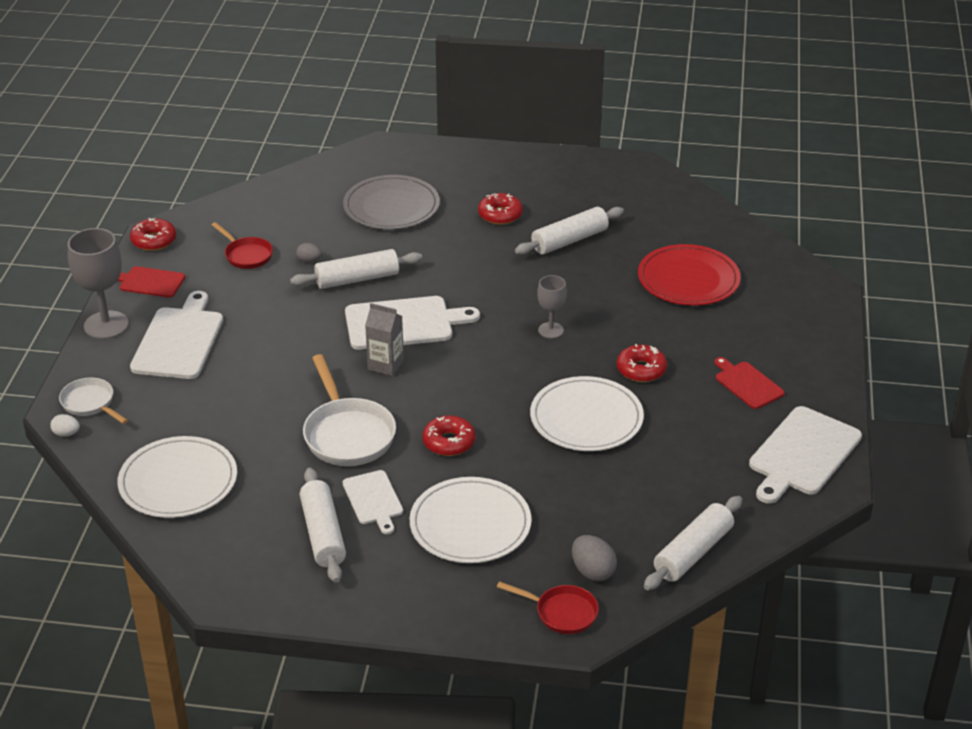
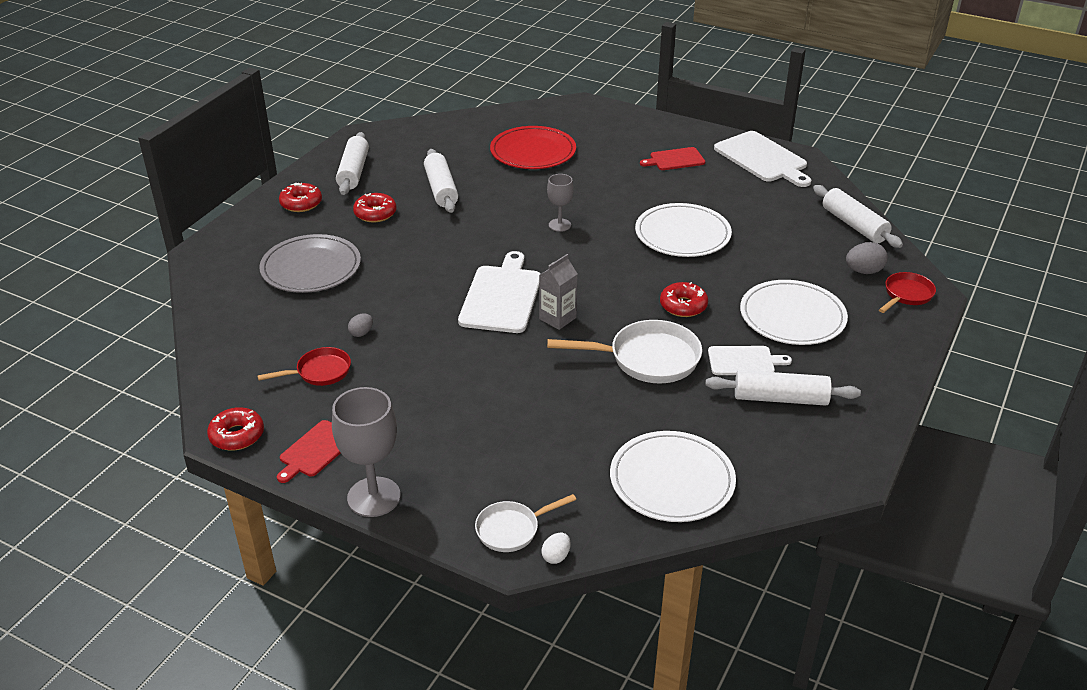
camera: 70 degrees left, 0 degrees up
white cutting board [130,291,223,379] -> none
white rolling pin [290,249,422,289] -> white rolling pin moved to [336,132,369,195]
red donut [617,344,667,382] -> red donut moved to [279,183,322,212]

